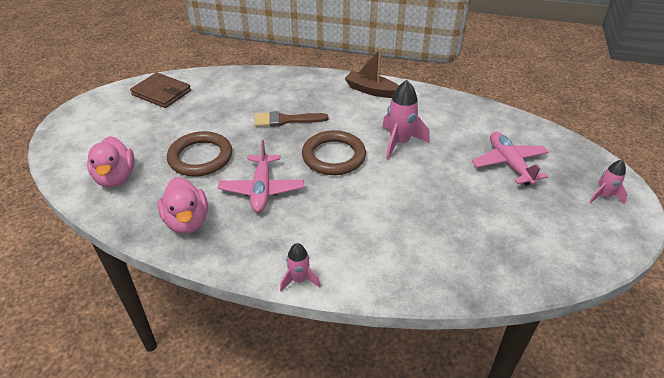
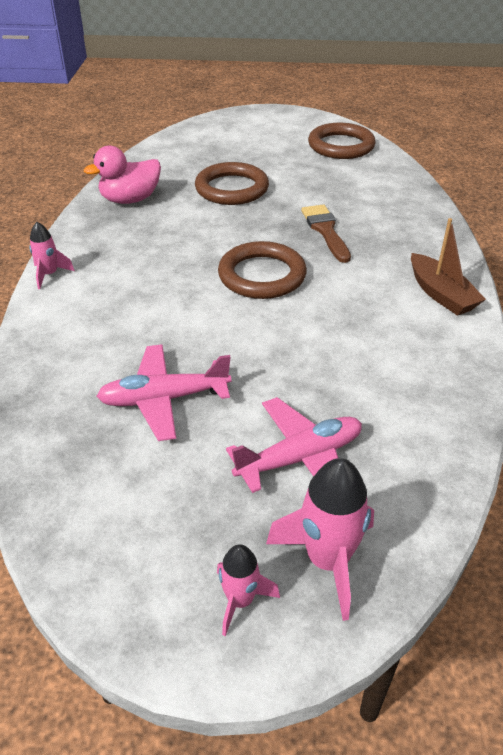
camera: 80 degrees right, 0 degrees up
pink duck [87,136,135,187] -> none
brown wallet [130,72,191,108] -> brown ring [308,123,376,159]
pink plane [218,140,304,212] -> pink plane moved to [97,344,231,441]
brown boat [344,48,399,98] -> brown boat turned 135 degrees clockwise [411,218,486,316]
pink rocket [382,80,430,160] -> pink rocket moved to [266,458,374,621]

